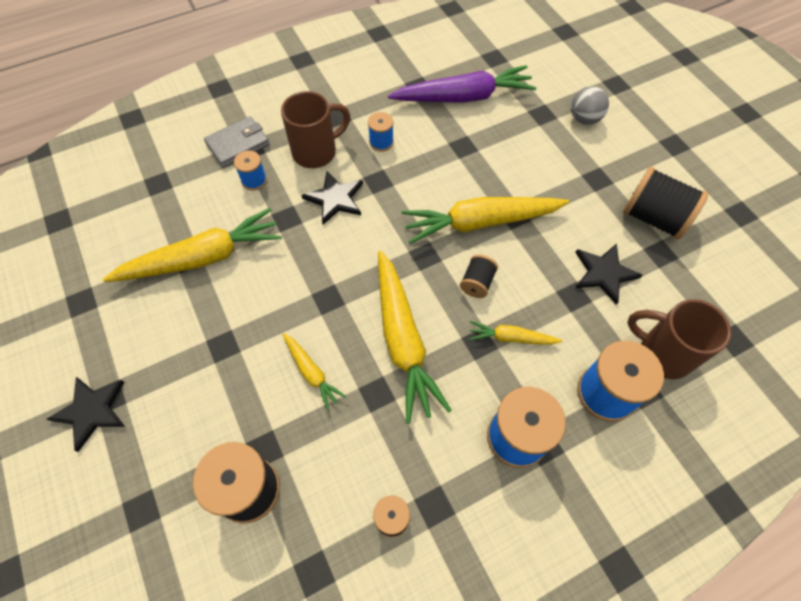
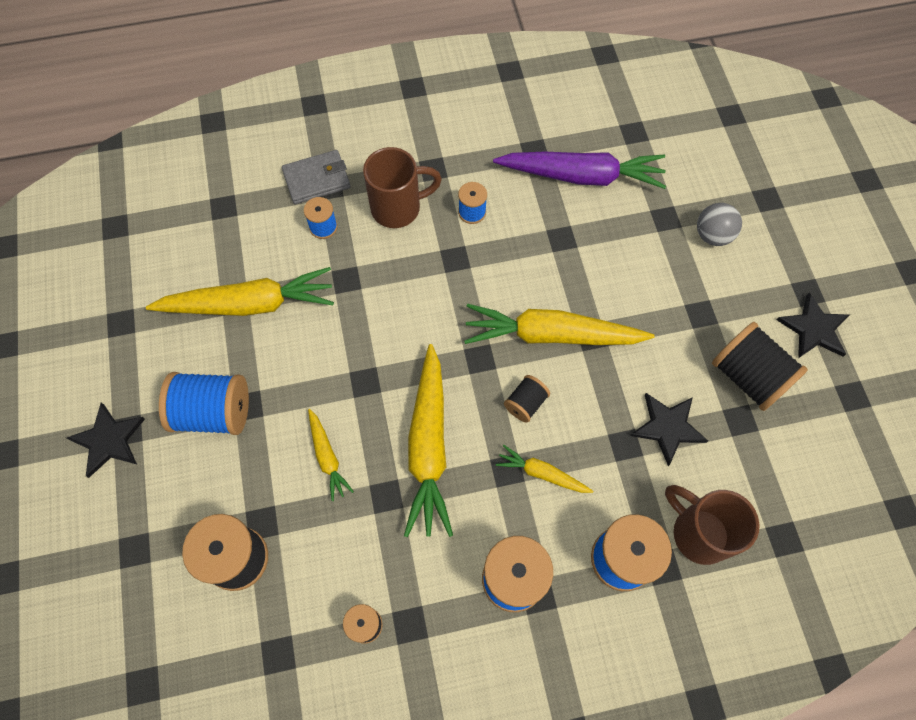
camera: 15 degrees right, 5 degrees up
black star [302,171,363,225] -> black star moved to [777,293,850,358]
none -> blue spool [159,372,249,435]

